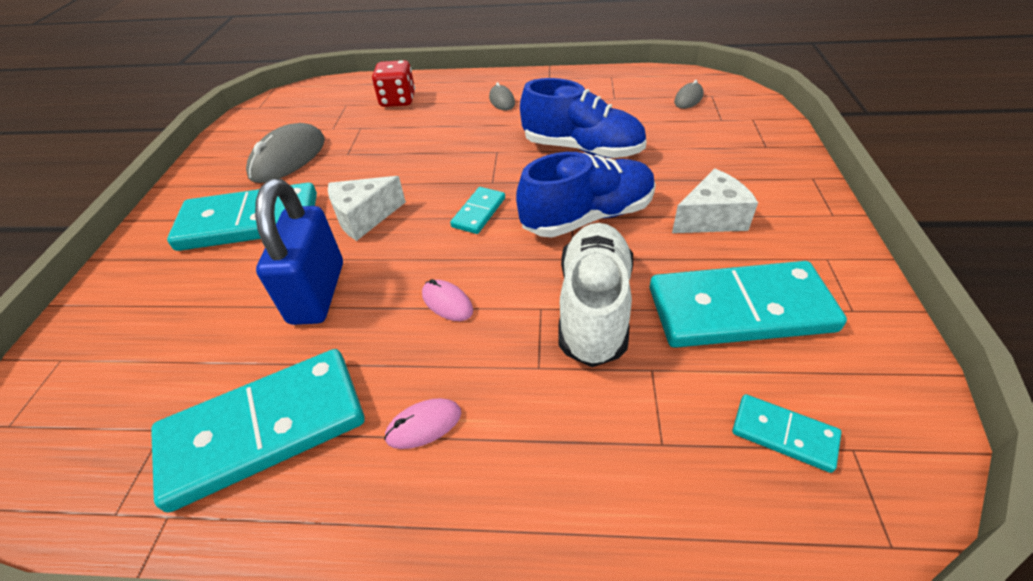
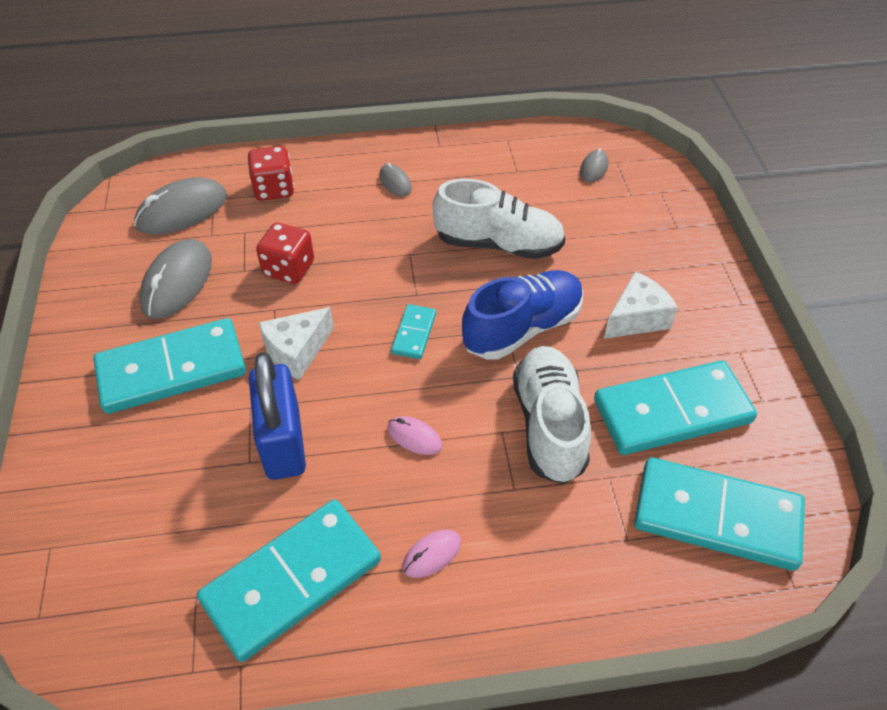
camera: 15 degrees left, 5 degrees up
blue shoe [520,78,647,158] -> white shoe [433,179,565,259]
turquoise domino [732,394,841,473] -> turquoise domino [634,457,805,571], size x2.15
none -> grey mouse [134,178,227,235]
none -> red dice [256,223,314,284]

